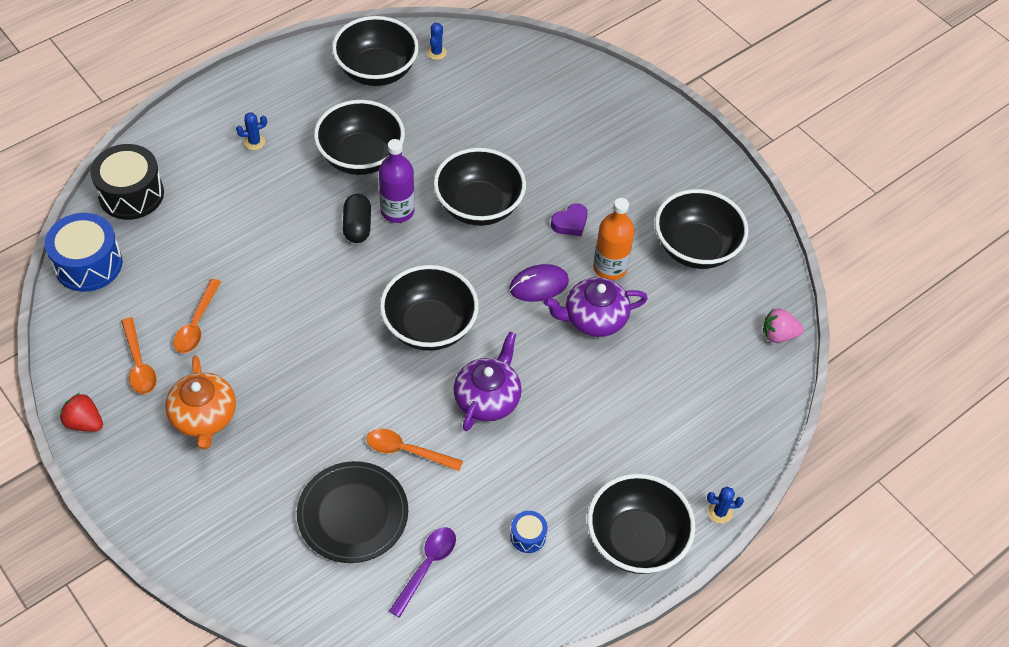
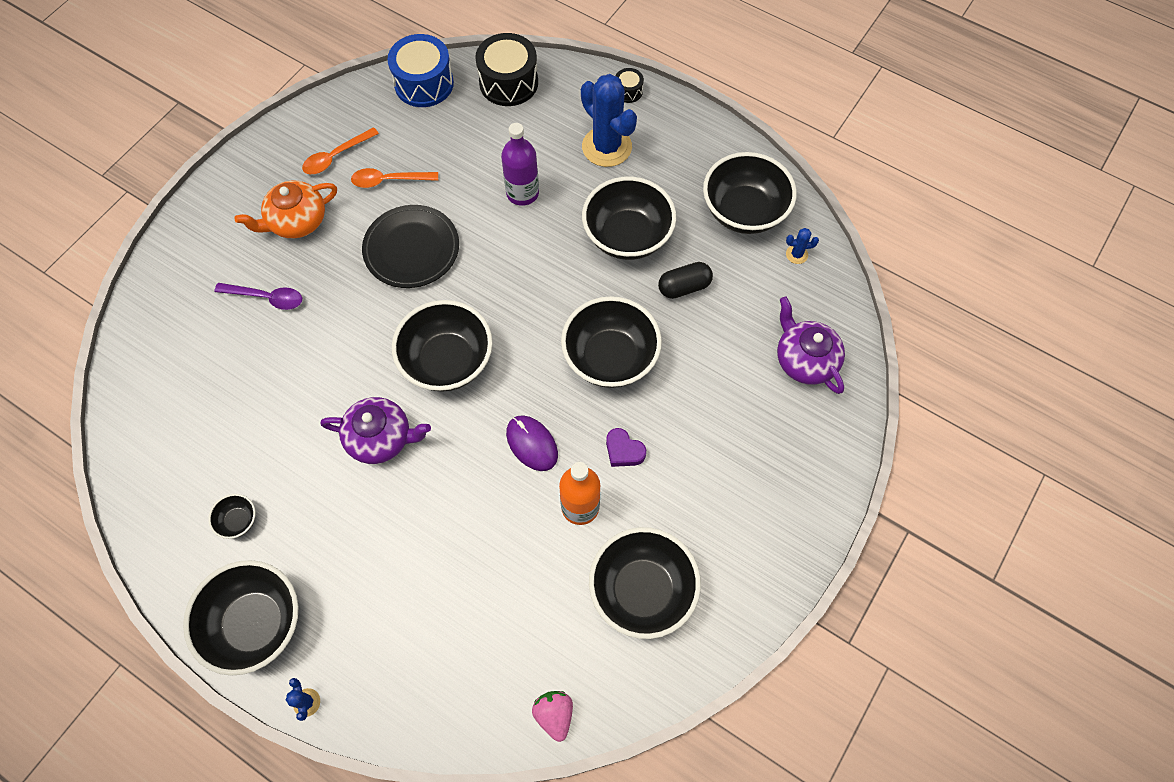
camera: 75 degrees right, 10 degrees up
red strawberry [60,393,103,431] -> none
blue cactus [236,112,267,150] -> blue cactus [581,74,637,167], size x2.38
black plate [297,461,408,563] -> black plate moved to [362,205,459,288]
black capsule [343,194,371,243] -> black capsule moved to [658,262,713,299]
orange spoon [366,429,463,471] -> none
purple bottle [379,139,415,223] -> purple bottle moved to [501,123,539,206]
purple spoon [389,527,456,618] -> purple spoon moved to [214,283,302,310]
blue drum [510,511,547,553] -> black bowl [208,494,255,539]
purple teapot [544,277,648,337] -> purple teapot moved to [777,297,845,394]
none -> black drum [615,68,644,103]

